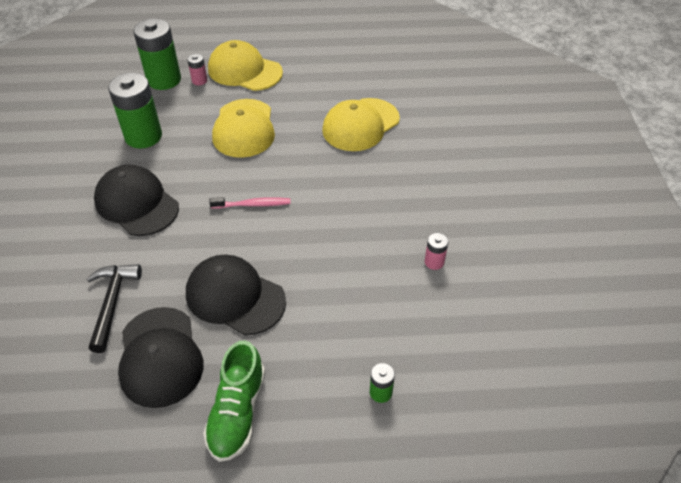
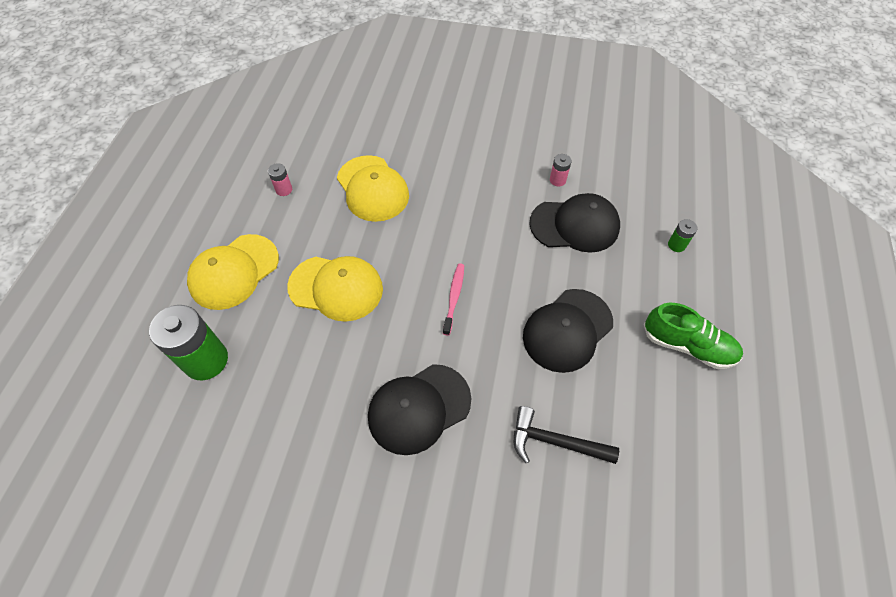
camera: 75 degrees left, 10 degrees up
green battery [108,73,162,149] -> none
black cap [118,307,203,408] -> black cap moved to [529,193,620,253]
pink battery [187,54,207,85] -> pink battery moved to [268,163,292,196]

